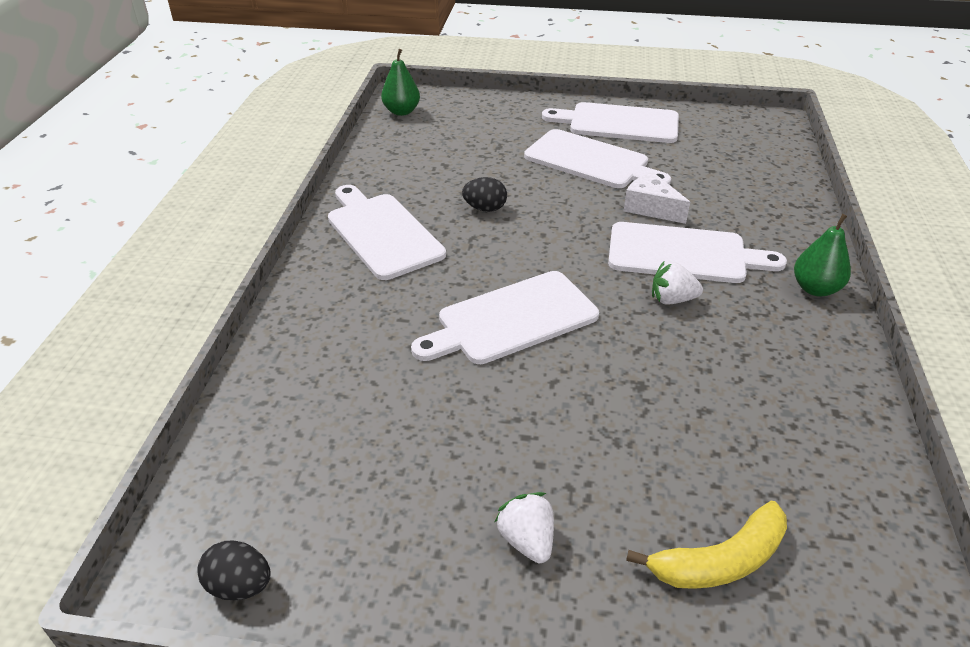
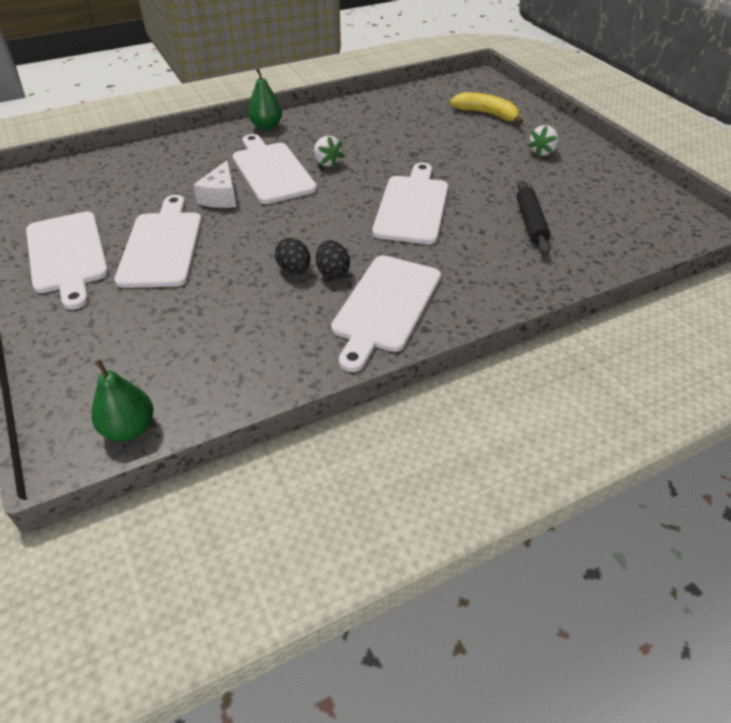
camera: 125 degrees left, 5 degrees up
black egg [197,541,271,600] -> black egg moved to [316,240,350,279]
white cutting board [411,271,599,364] -> white cutting board turned 105 degrees counterclockwise [372,163,448,244]
none -> black rolling pin [516,180,551,255]

